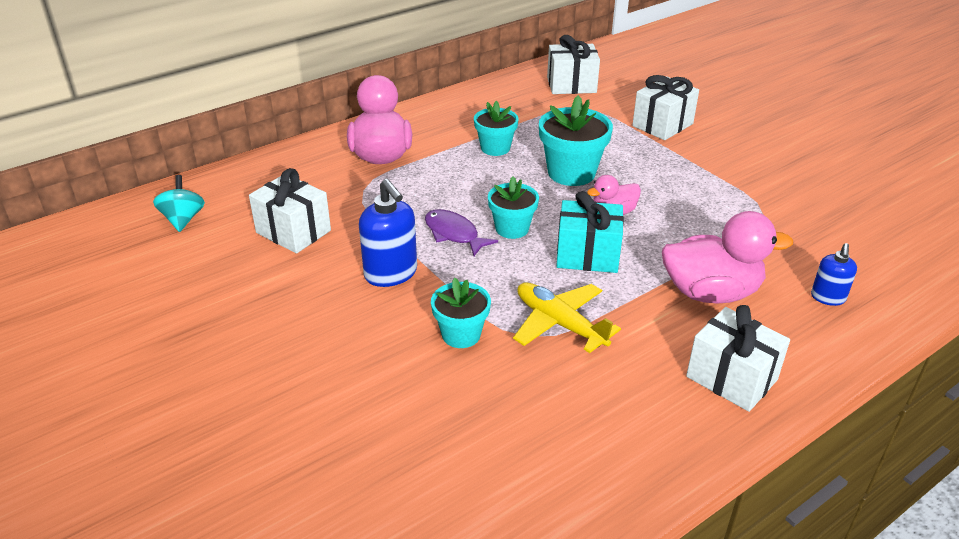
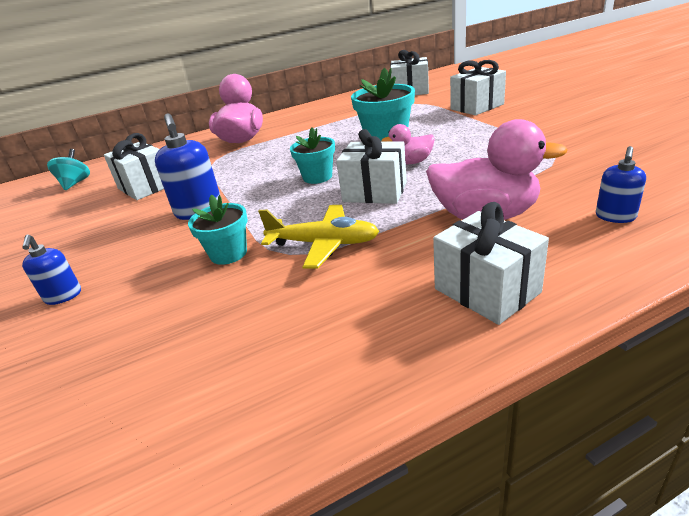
camera: 15 degrees right, 5 degrees down
purple fish [425,209,498,256] -> none
turquoise flower pot [474,101,519,156] -> none
yellow plane [513,283,621,353] -> yellow plane turned 135 degrees clockwise [258,205,379,269]
turquoise gift [556,191,624,273] -> white gift [336,129,407,204]
none -> blue soap dispenser [22,235,81,305]

